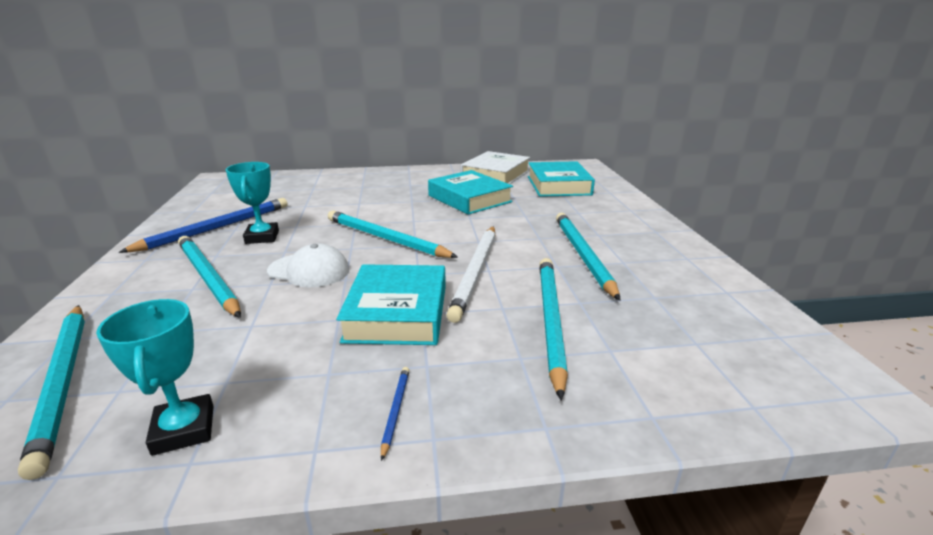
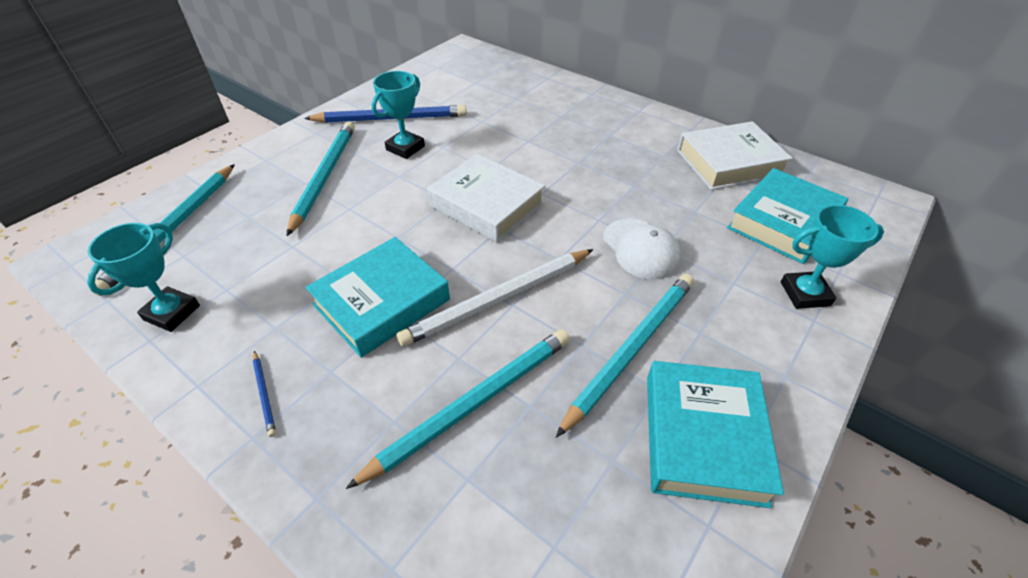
camera: 45 degrees right, 20 degrees up
white cap [267,243,349,288] -> white cap moved to [603,219,681,280]
turquoise pencil [328,210,458,258] -> white book [427,154,545,243]
blue pencil [381,367,409,461] -> blue pencil turned 105 degrees clockwise [253,351,276,437]
turquoise book [428,170,513,215] -> turquoise book moved to [647,361,784,508]
none -> turquoise trophy [781,205,884,309]

